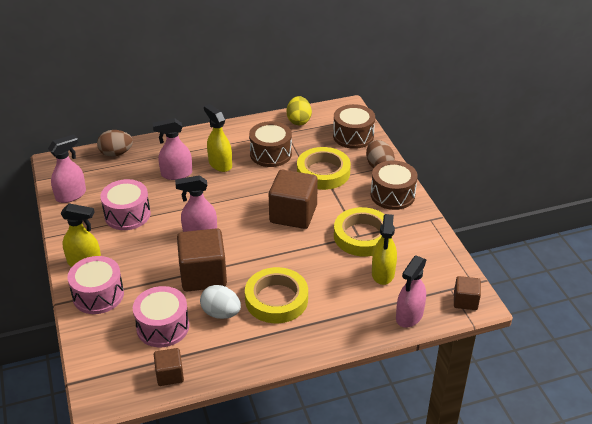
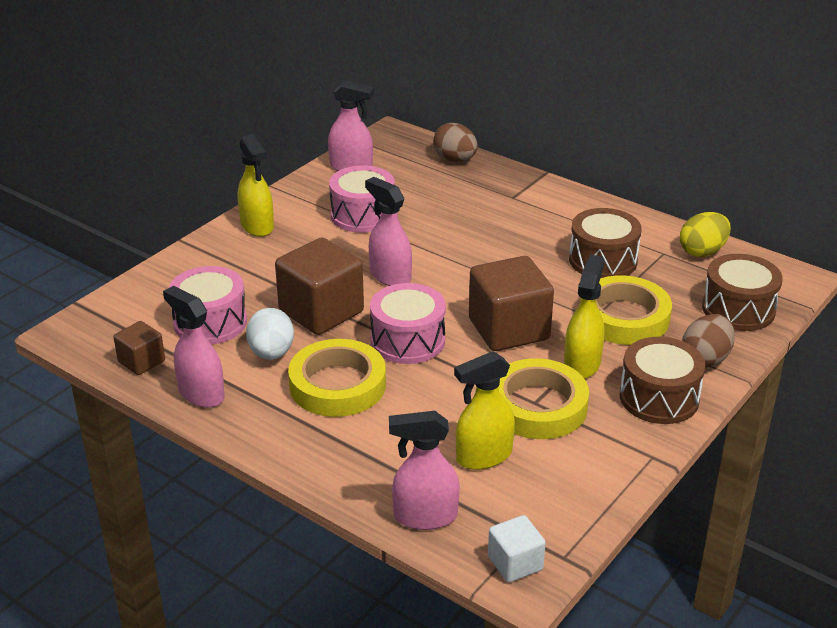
camera: 55 degrees right, 5 degrees down
pink drum [67,256,124,314] -> pink drum moved to [370,283,446,364]
pink spray bottle [153,118,192,180] -> pink spray bottle moved to [163,286,225,408]
yellow spray bottle [204,104,232,172] -> yellow spray bottle moved to [564,255,605,379]
brown cube [454,276,481,310] -> white cube [488,515,546,582]

